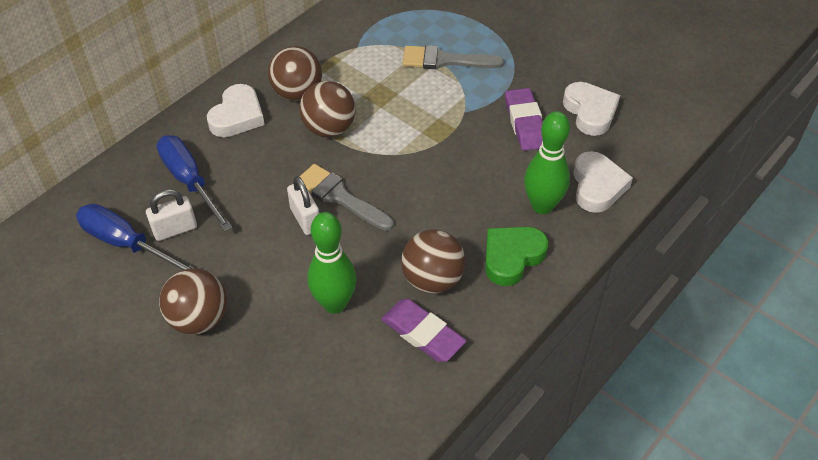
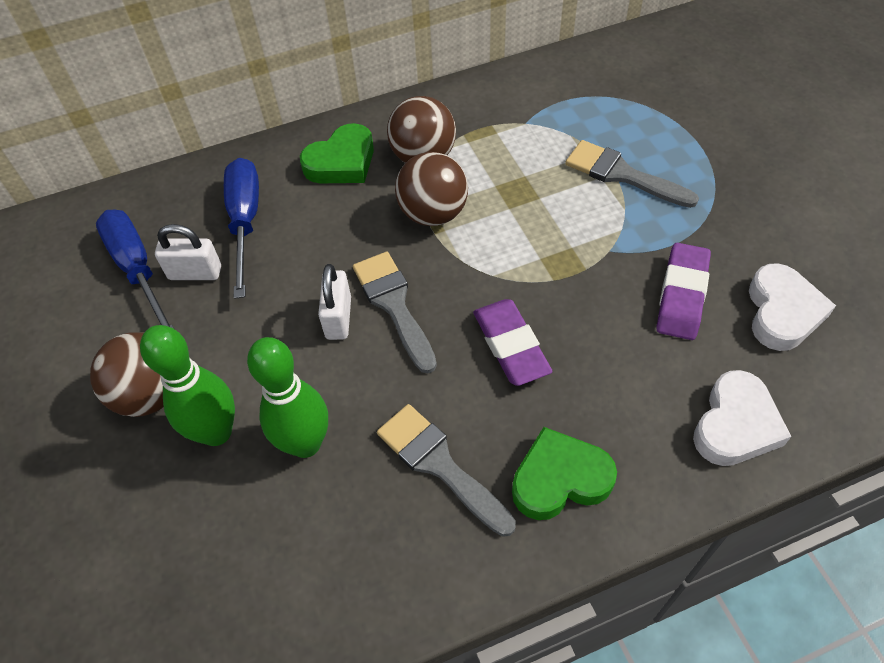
camera: 30 degrees right, 5 degrees up
white heart [207,84,265,137] -> green heart [300,123,374,183]
purple eraser [381,299,466,362] -> purple eraser moved to [473,299,553,386]
brown ball [401,229,465,293] -> grey brush [377,404,516,537]
green bowling pin [524,111,570,214] -> green bowling pin moved to [140,325,235,446]

